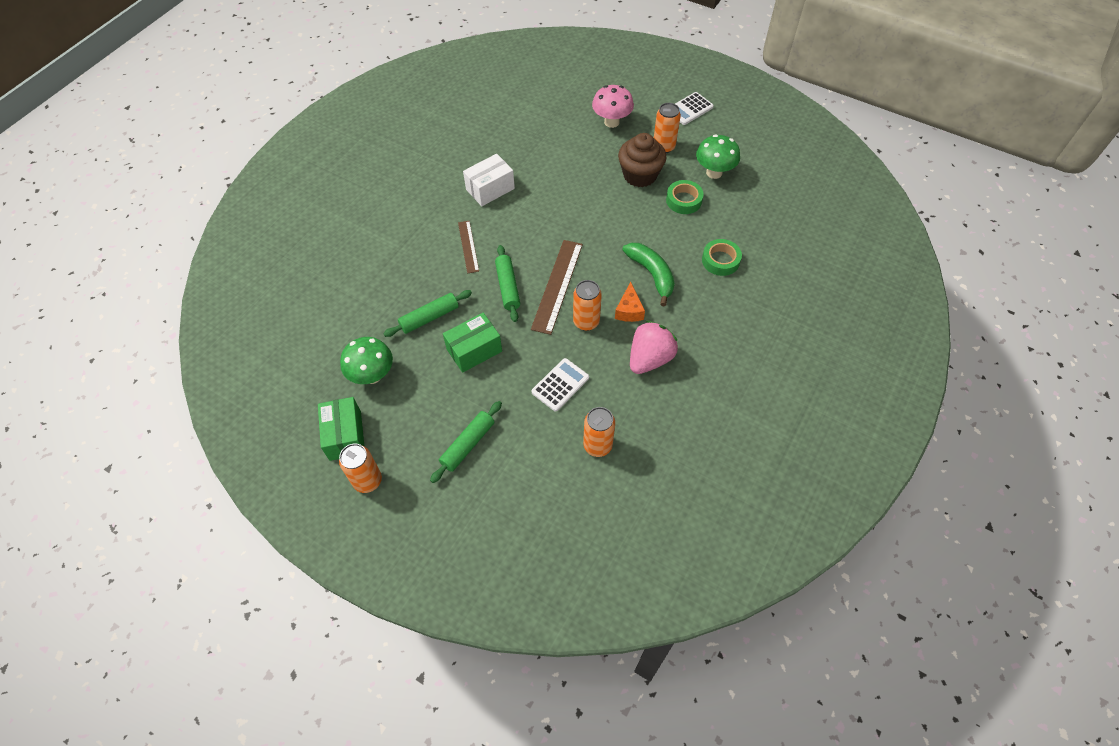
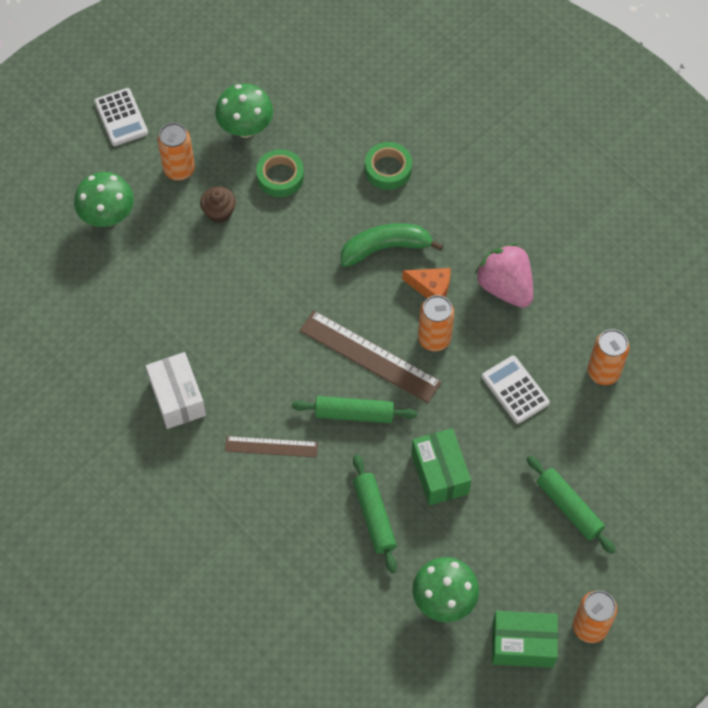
camera: 75 degrees left, 5 degrees up
pink mushroom [592,85,634,128] -> green mushroom [74,172,134,227]
brown cupcake [618,133,666,187] -> brown cupcake [200,186,236,223], size x0.55

